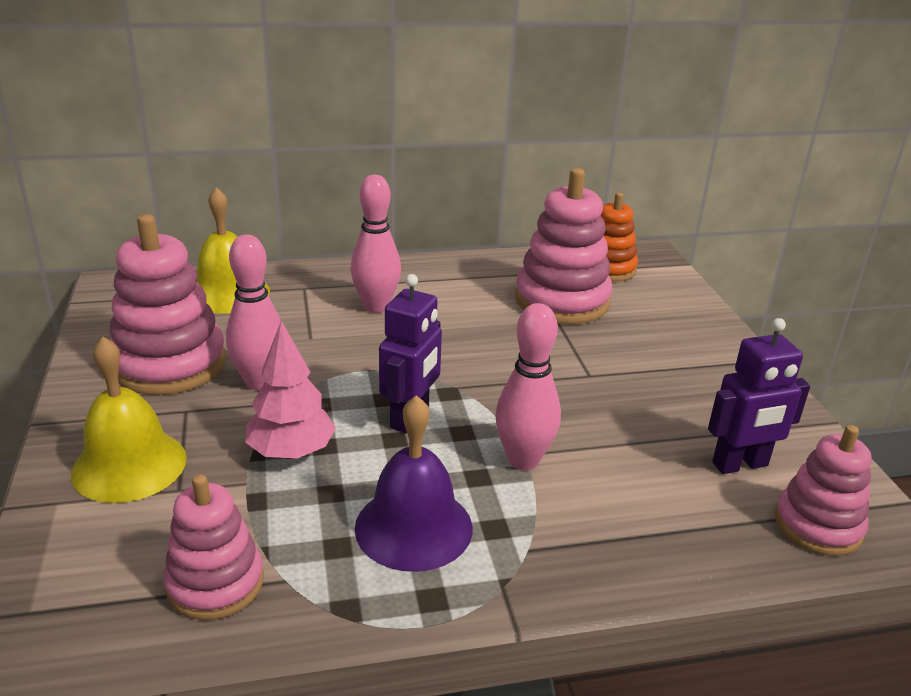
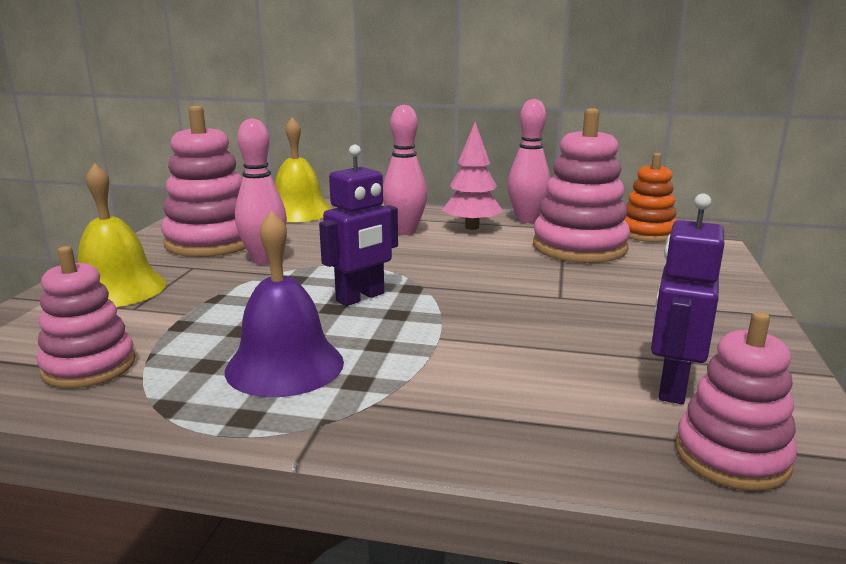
camera: 25 degrees right, 10 degrees down
pink tree [245,320,336,459] -> pink tree moved to [442,122,503,230]
pink bowling pin [495,303,561,470] -> pink bowling pin moved to [508,99,550,223]
purple robot [708,318,810,474] -> purple robot turned 105 degrees clockwise [651,193,724,404]

